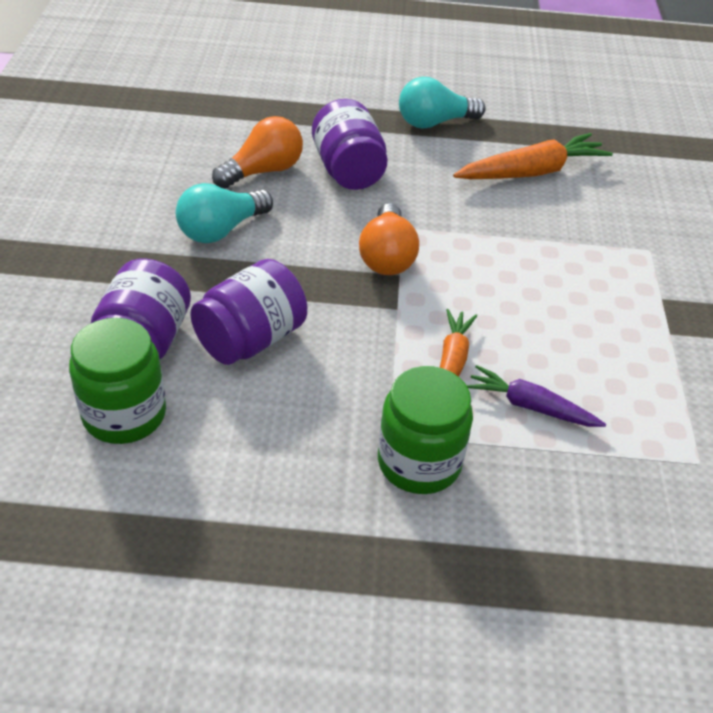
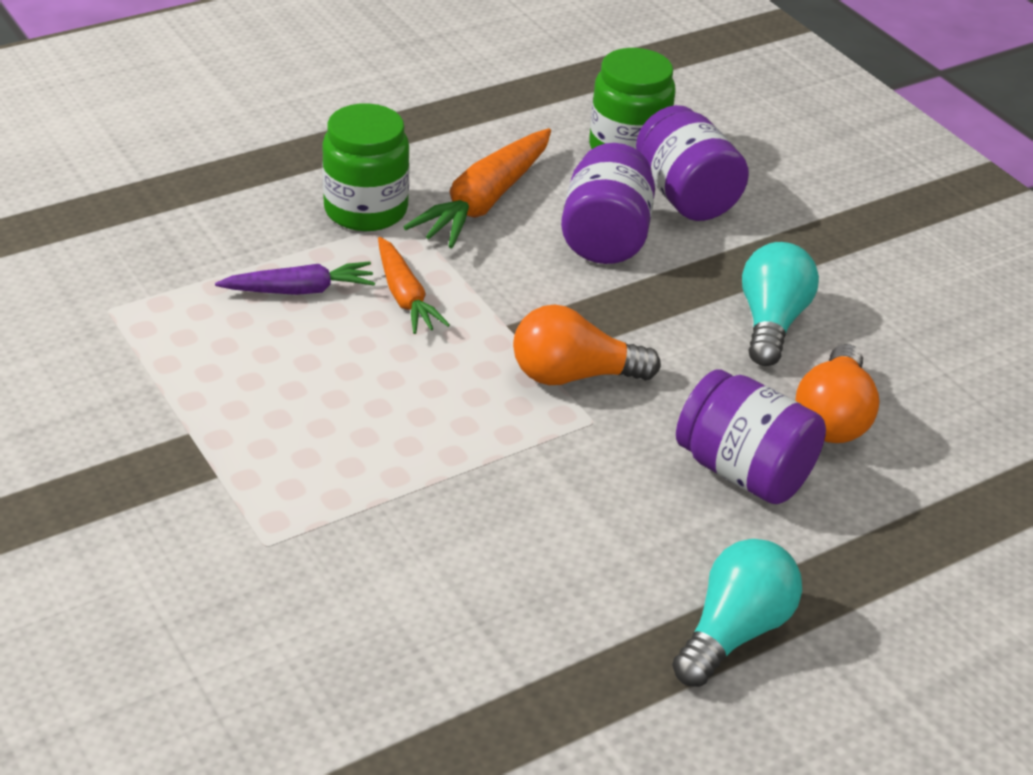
camera: 145 degrees right, 5 degrees down
orange light bulb [359,203,419,275] -> orange light bulb turned 60 degrees counterclockwise [513,304,661,385]
orange carrot [453,133,613,179] -> orange carrot moved to [404,128,551,248]

